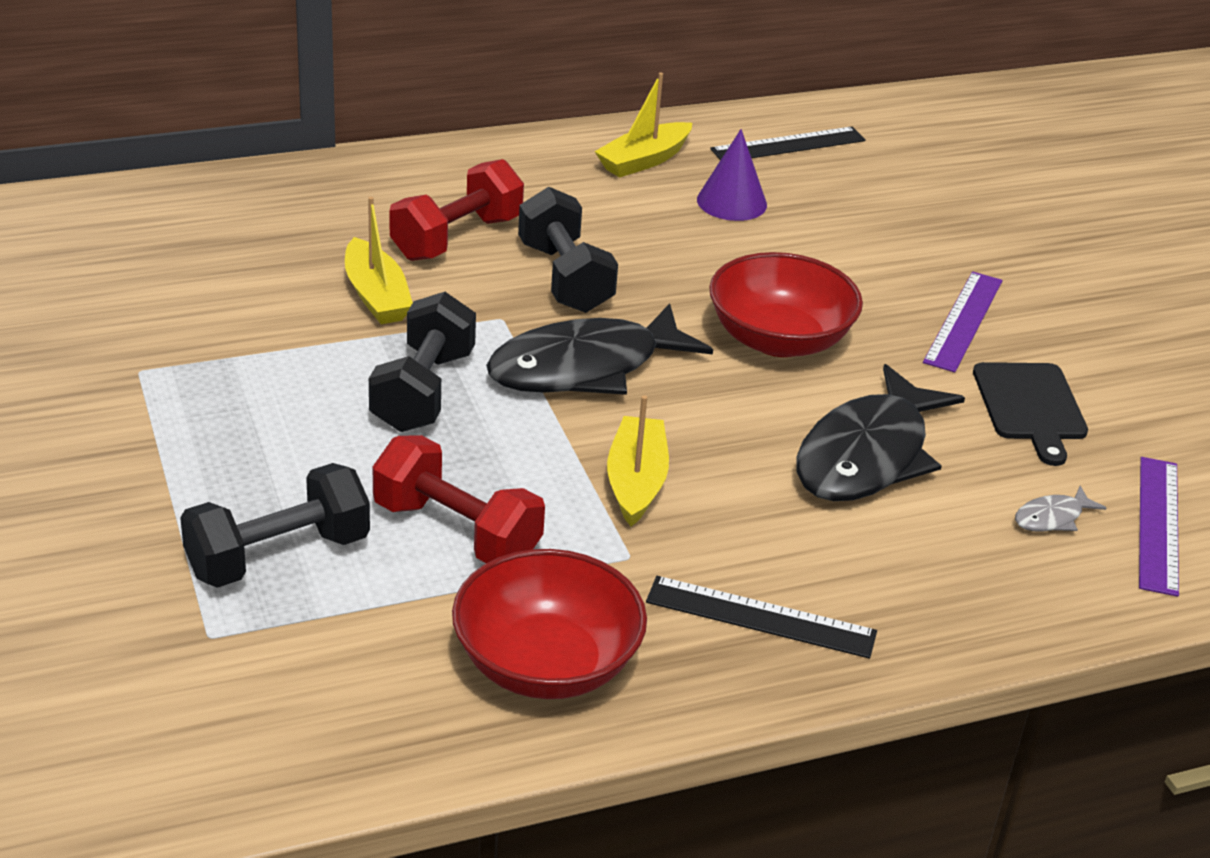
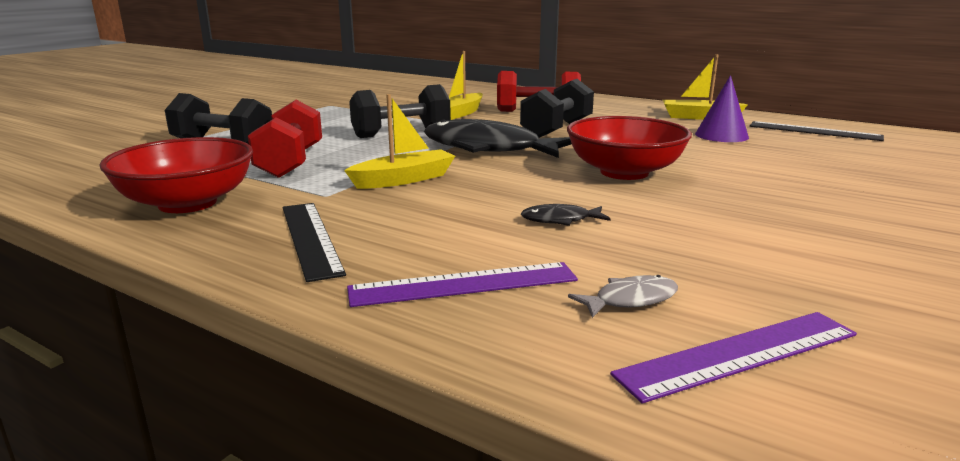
camera: 55 degrees right, 15 degrees down
black fish [796,364,965,501] -> black fish [521,204,611,226], size x0.41
purple ruler [923,272,1003,372] -> purple ruler moved to [347,262,578,307]
black cutting board [973,362,1088,466] -> none
grey fish [1015,486,1106,532] -> grey fish turned 135 degrees clockwise [568,275,678,318]

